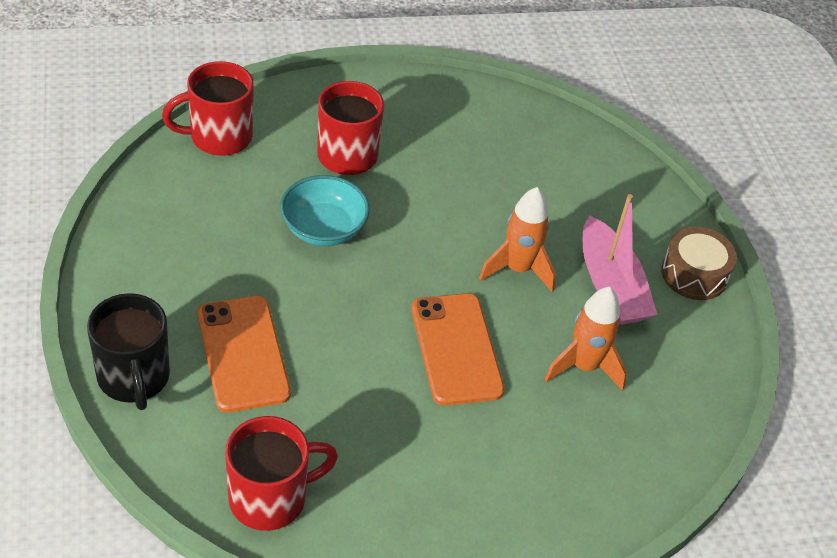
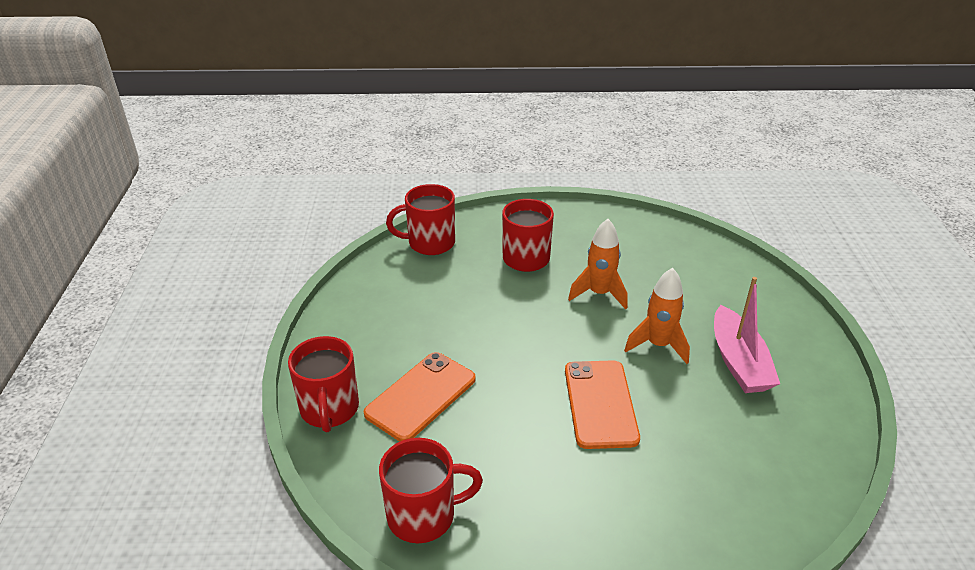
camera: 15 degrees right, 10 degrees down
black mug [87,293,170,410] -> red mug [288,336,359,432]
orange phone [198,296,291,413] -> orange phone turned 45 degrees clockwise [364,352,476,441]
turquoise bowl [280,175,370,246] -> none
orange rocket [545,287,627,391] -> orange rocket moved to [568,219,627,309]
brown drum [661,227,737,300] -> none

